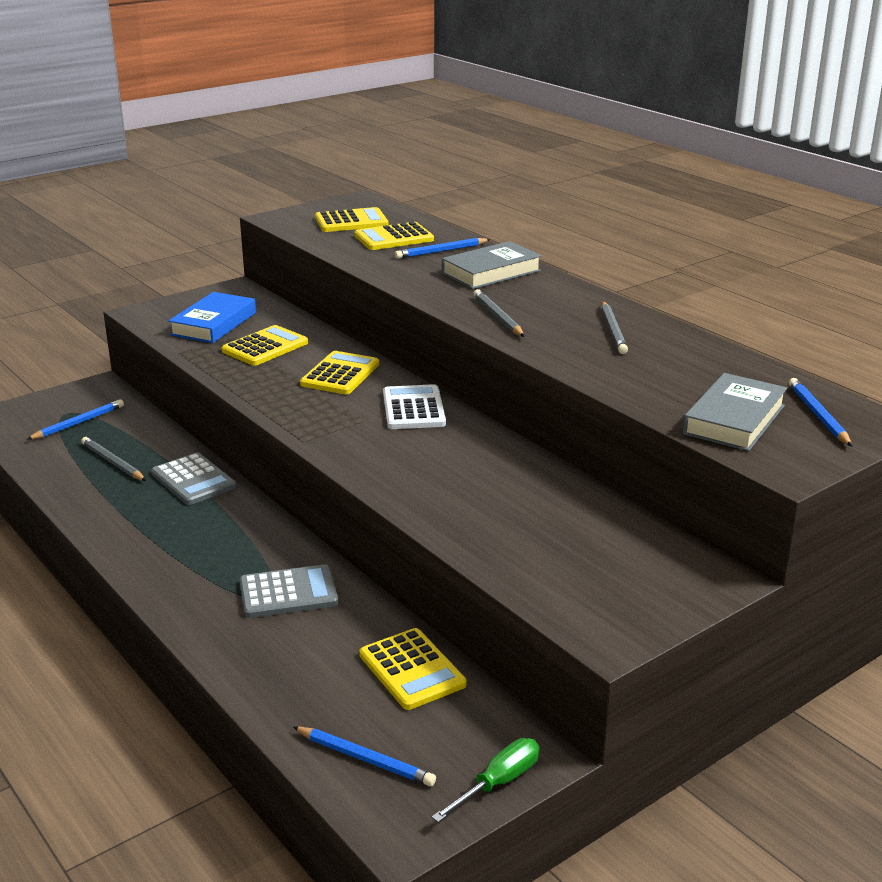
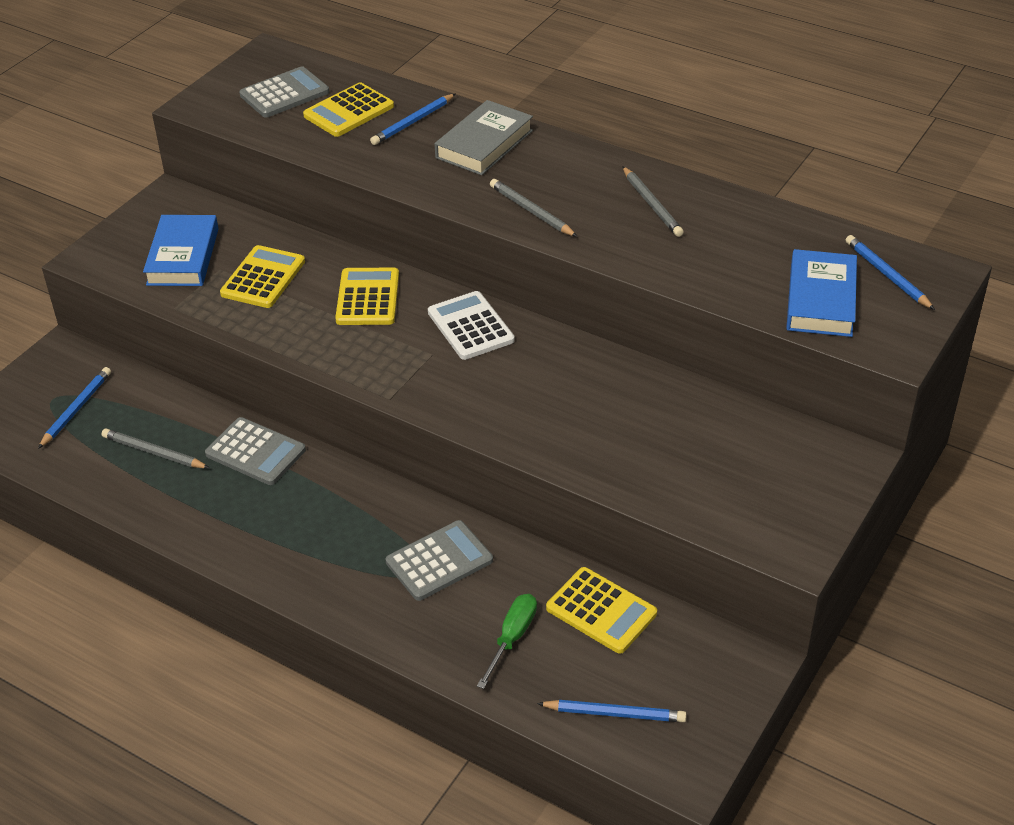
camera: 20 degrees left, 15 degrees up
yellow calculator [315,207,388,232] -> grey calculator [239,66,329,118]
green screwdriver [432,738,539,822] -> green screwdriver moved to [477,594,537,689]
grey book [683,373,787,451] -> blue book [786,249,857,337]

